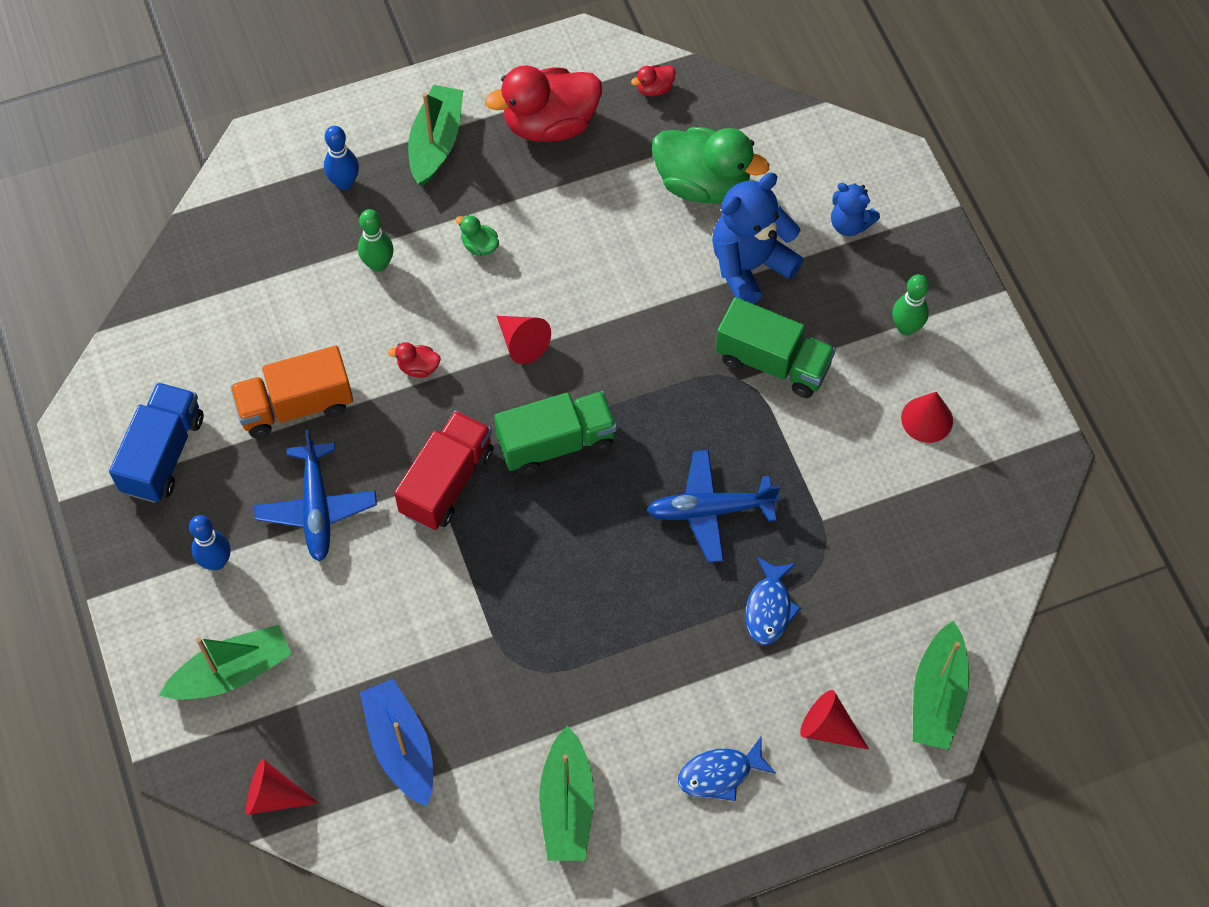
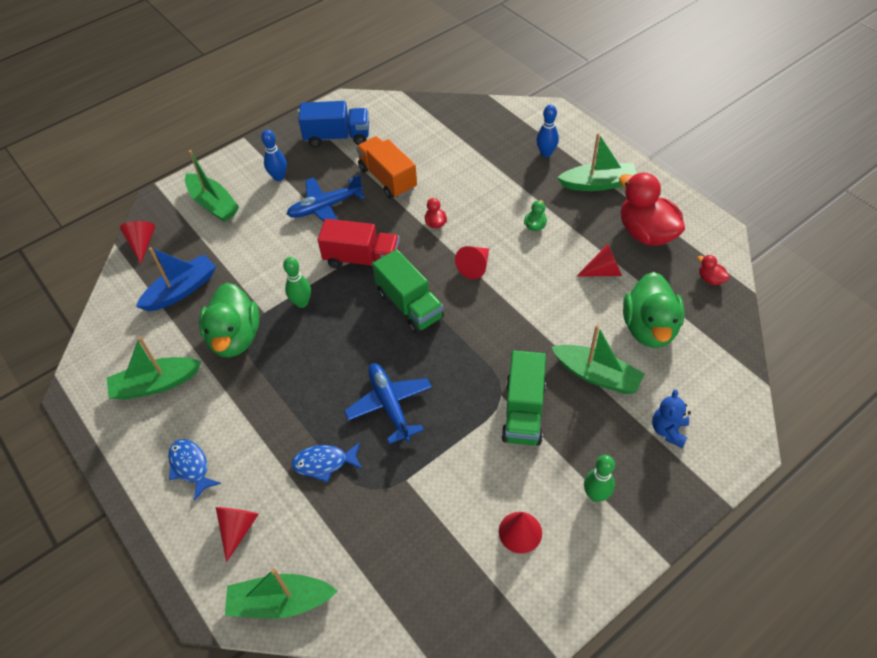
camera: 75 degrees right, 10 degrees down
green bowling pin [358,209,394,272] -> green bowling pin moved to [283,257,311,308]
blue teddy bear [712,173,804,304] -> green boat [552,325,645,394]
none -> green duck [199,283,259,357]
none -> red cone [576,244,622,277]

